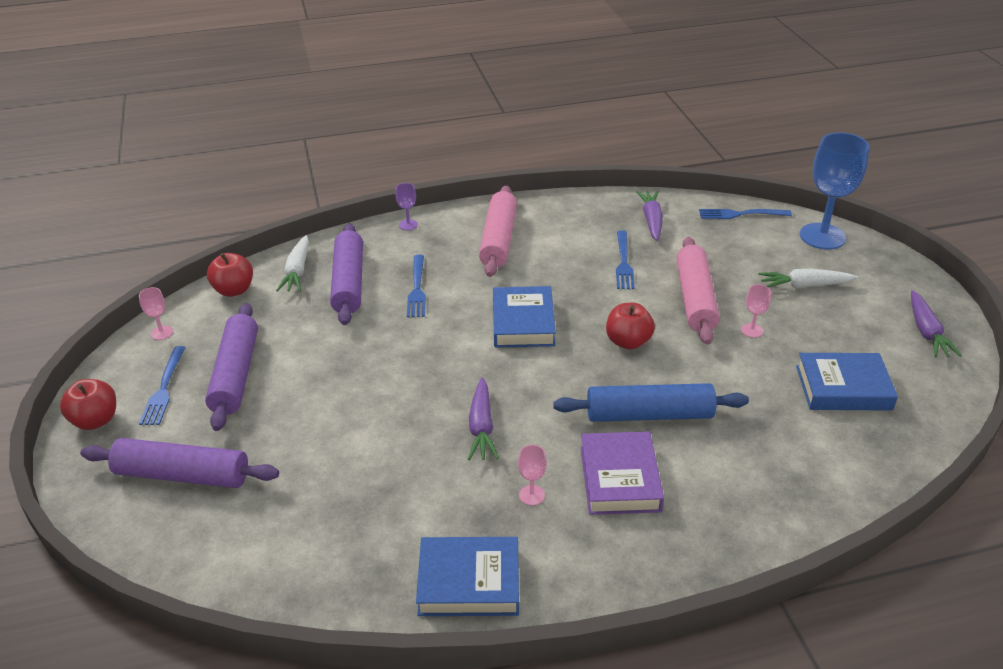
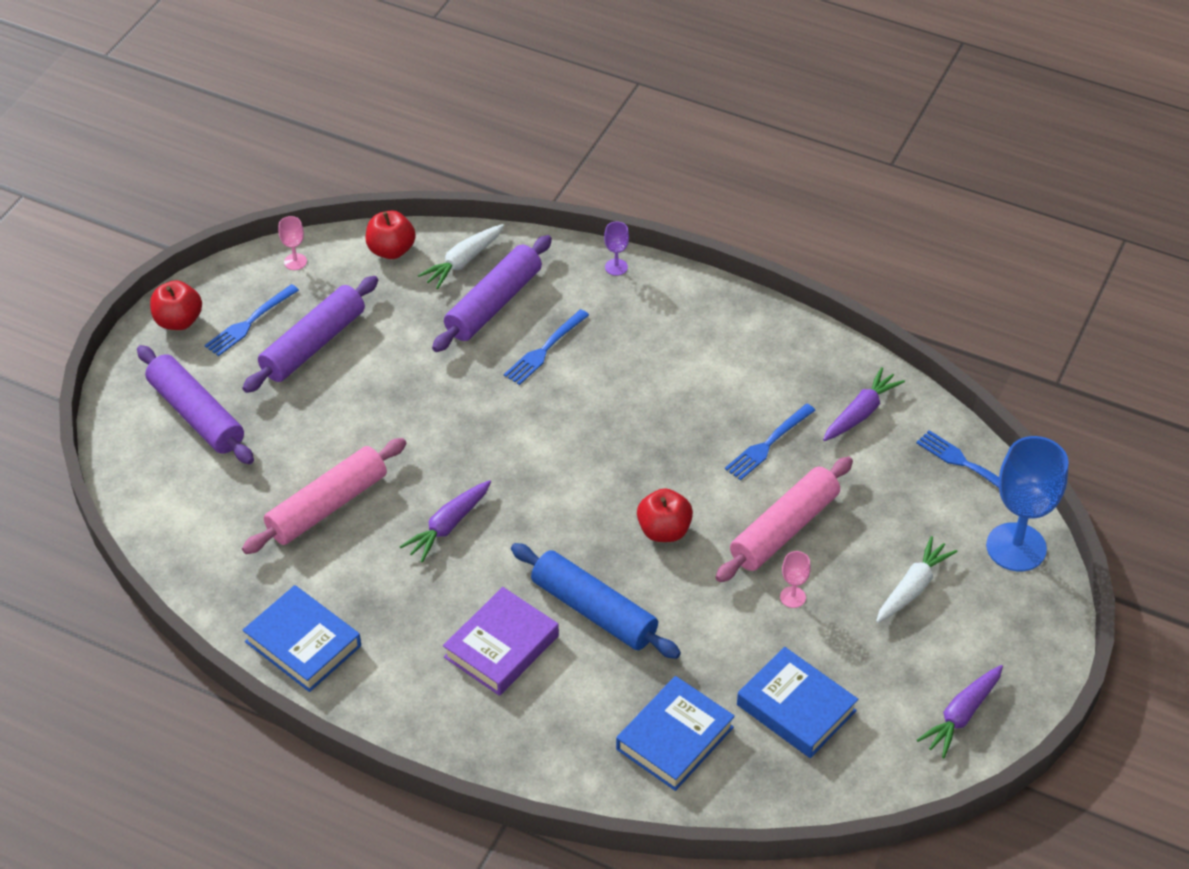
camera: 40 degrees right, 10 degrees up
pink rolling pin [479,185,517,277] -> pink rolling pin moved to [242,438,406,554]
blue book [493,286,556,348] -> blue book moved to [616,676,735,791]
pink goblet [518,445,547,505] -> none
white carrot [758,269,858,288] -> white carrot turned 90 degrees clockwise [876,536,957,623]

